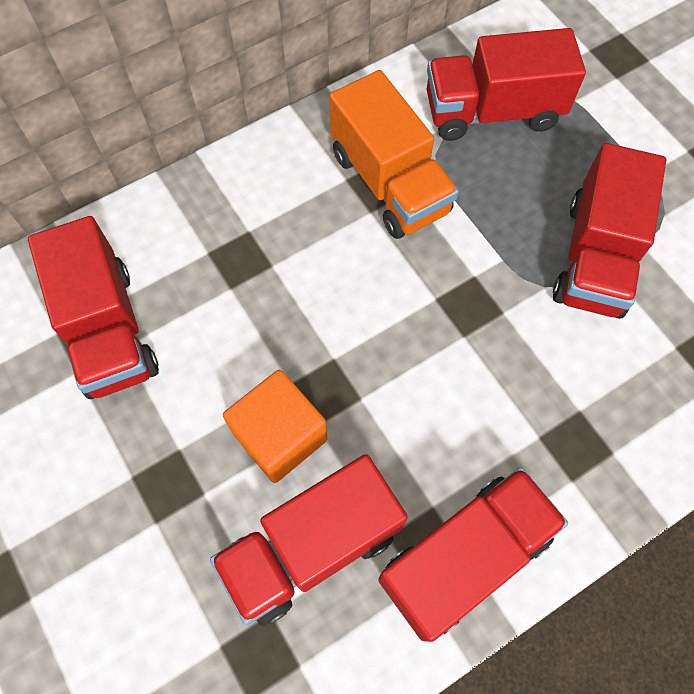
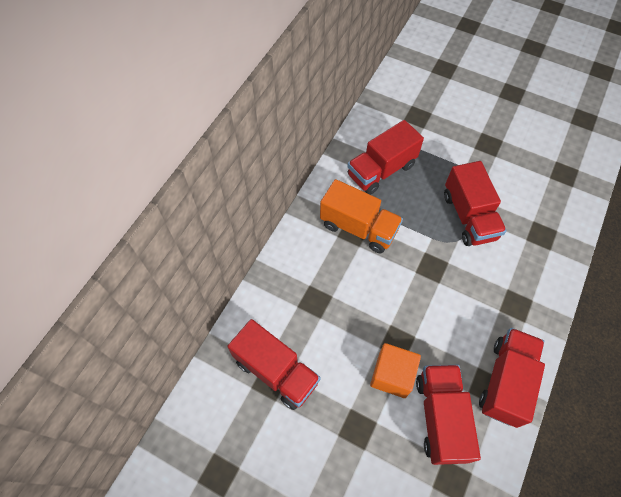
camera: 30 degrees left, 5 degrees down
red truck [210,454,408,626] -> red truck turned 150 degrees clockwise [416,365,481,465]

